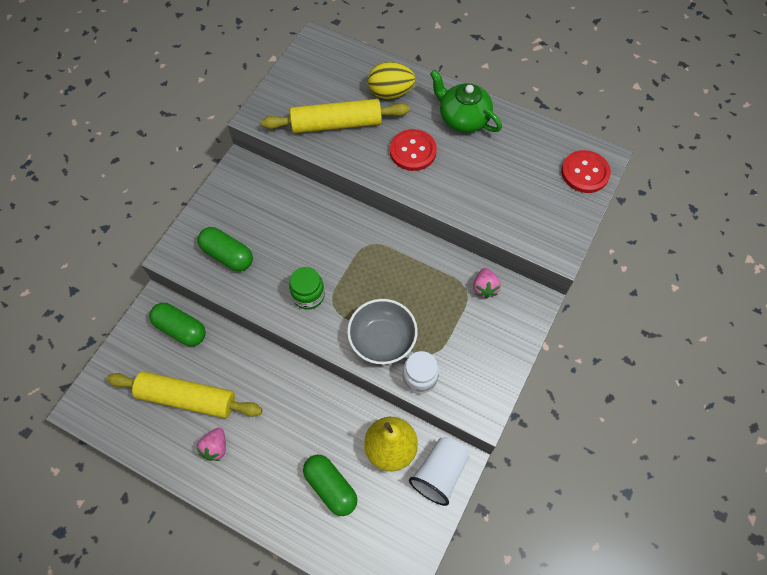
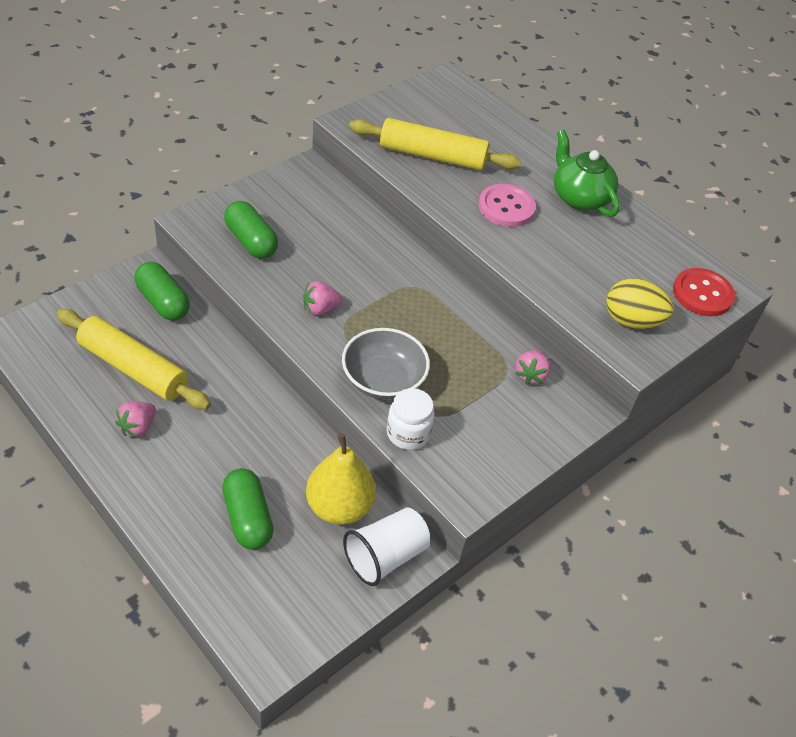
camera: 15 degrees right, 15 degrees down
green jar [289,267,325,310] -> pink strawberry [303,281,342,315]
yellow egg [368,62,416,99] -> yellow egg moved to [606,279,674,329]
red button [390,129,437,171] -> pink button [478,184,536,227]

